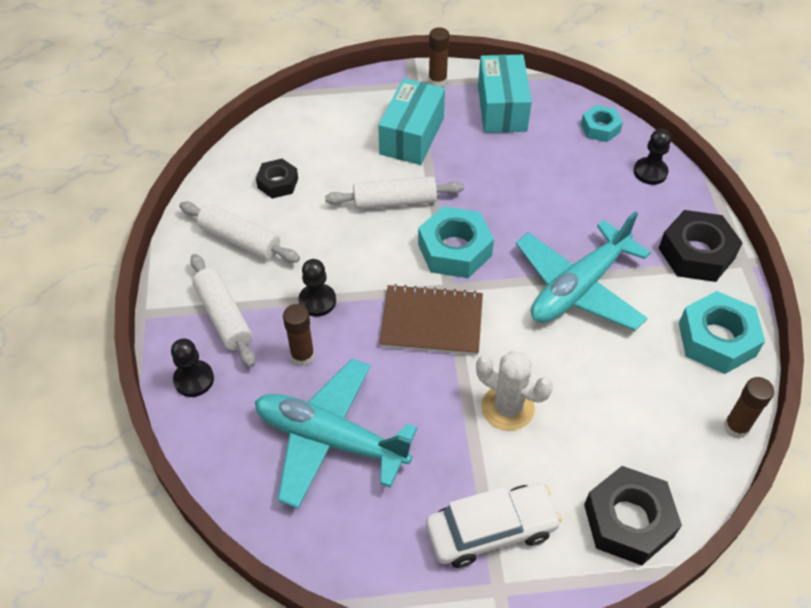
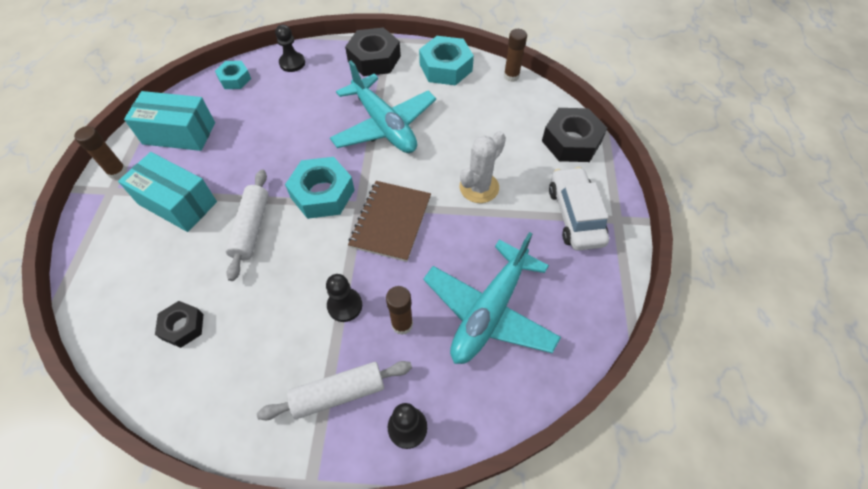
camera: 80 degrees left, 5 degrees up
white rolling pin [179,202,300,263] -> none

